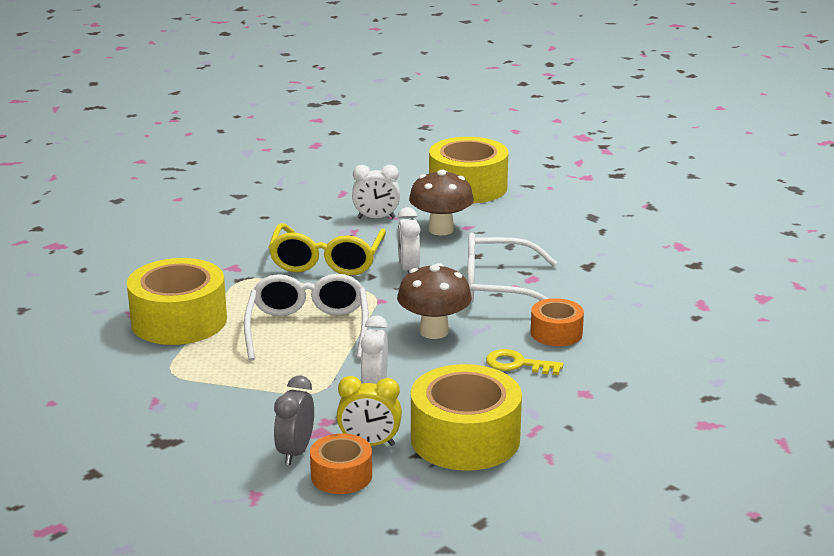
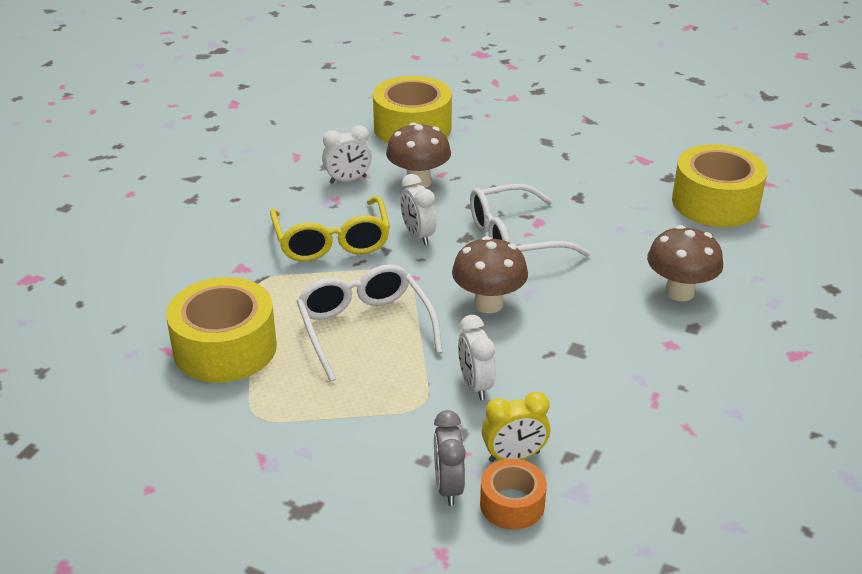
camera: 20 degrees left, 10 degrees up
yellow tape [411,364,522,471] -> yellow tape moved to [672,144,767,227]
yellow key [486,349,563,375] -> none
orange tape [531,298,584,346] -> none
none -> brown mushroom [647,225,723,301]

